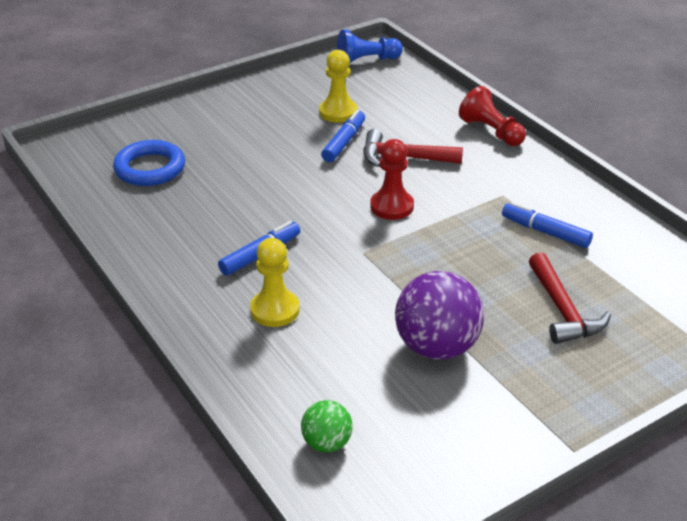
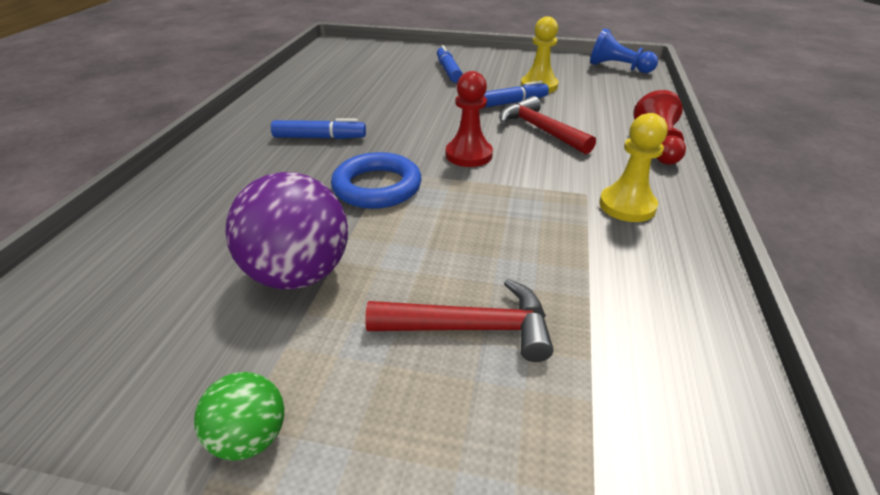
camera: 45 degrees right, 0 degrees up
blue ring [113,140,185,186] -> blue ring moved to [331,152,422,209]
yellow pawn [250,238,300,327] -> yellow pawn moved to [599,113,668,222]
green ball [301,400,353,452] -> green ball moved to [194,372,284,461]
blue marker [502,202,593,248] -> blue marker moved to [437,45,463,83]
red hammer [529,252,611,344] -> red hammer turned 120 degrees counterclockwise [365,279,553,362]

